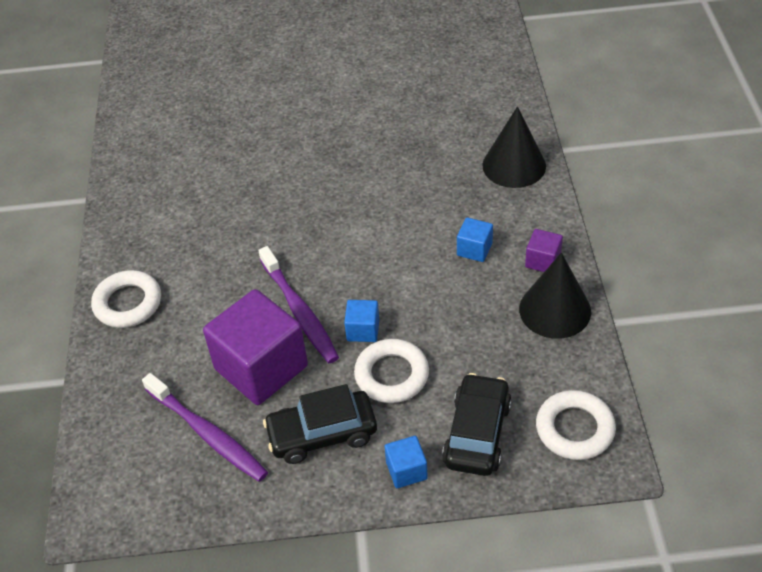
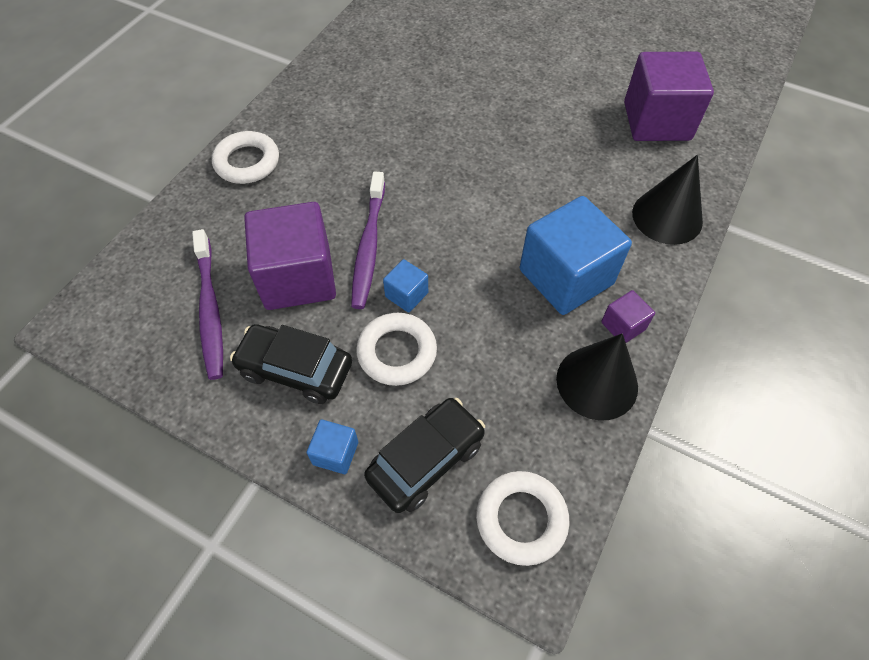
camera: 30 degrees right, 10 degrees up
blue cube [457,218,493,262] -> blue cube [520,196,632,315], size x2.22
none -> purple cube [624,52,714,141]

